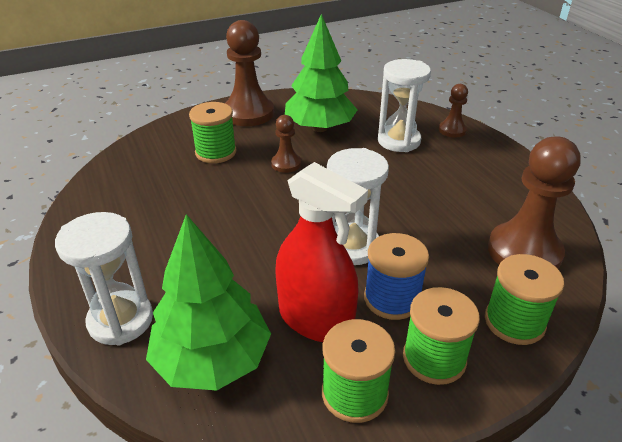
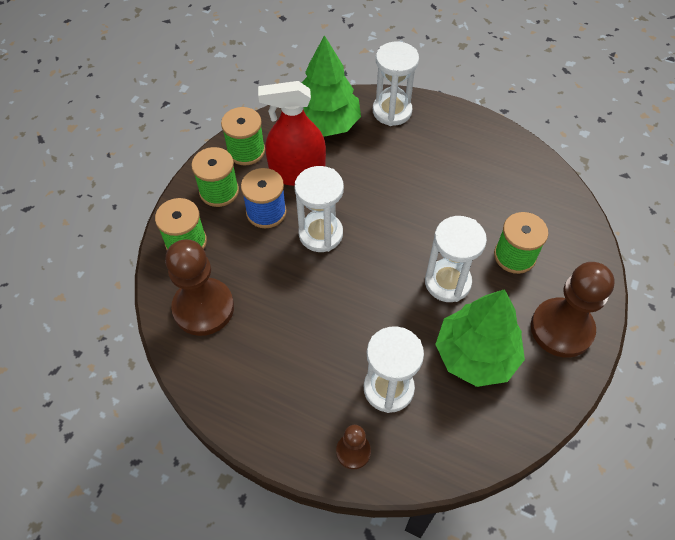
camera: 140 degrees right, 20 degrees up
brown pawn [271,115,301,173] -> white hourglass [425,216,487,302]

